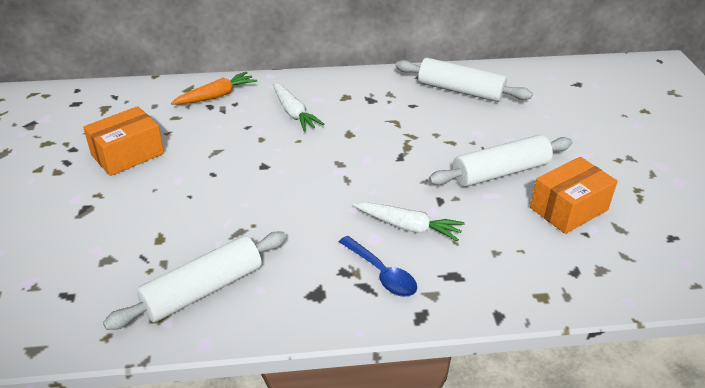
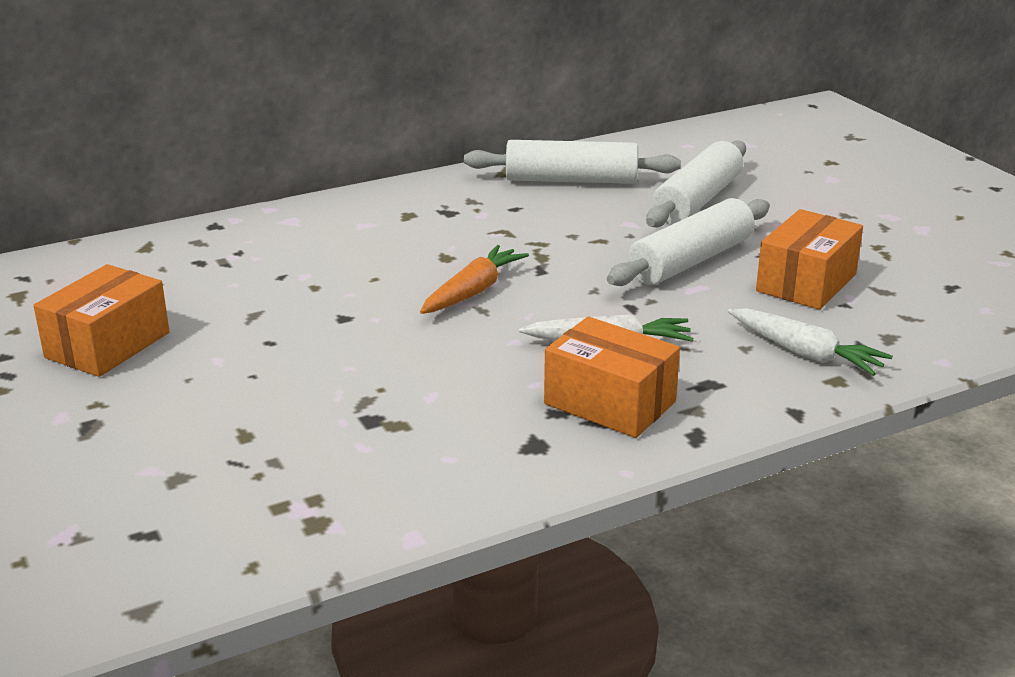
camera: 20 degrees left, 10 degrees down
white rolling pin [103,232,287,330] -> white rolling pin moved to [646,140,746,227]
orange carrot [171,72,257,104] -> orange carrot moved to [420,245,529,314]
white carrot [273,83,325,131] -> white carrot moved to [728,308,893,376]
blue spoon [339,236,417,297] -> orange box [544,317,680,438]

